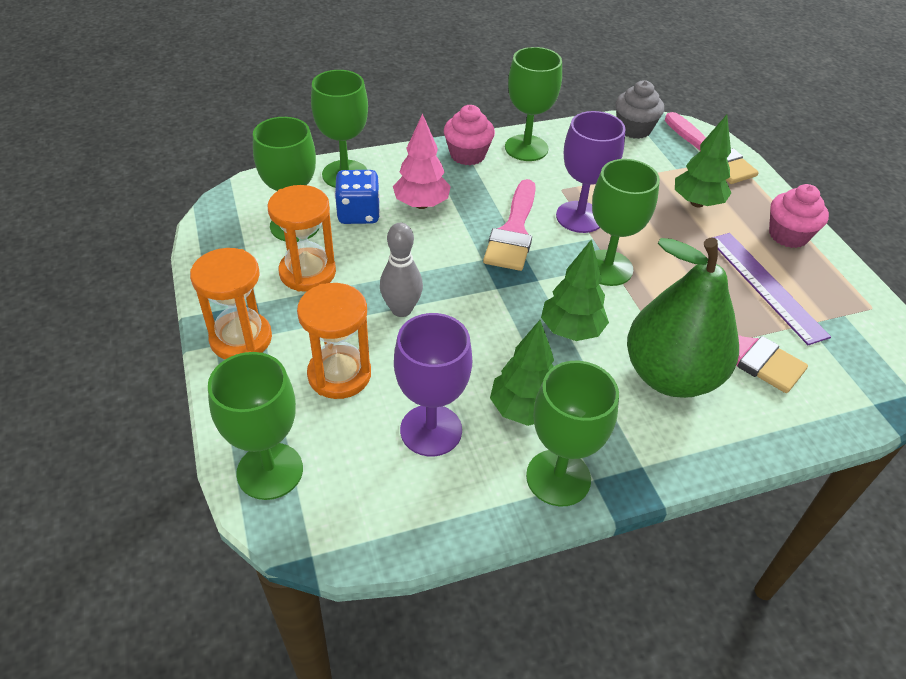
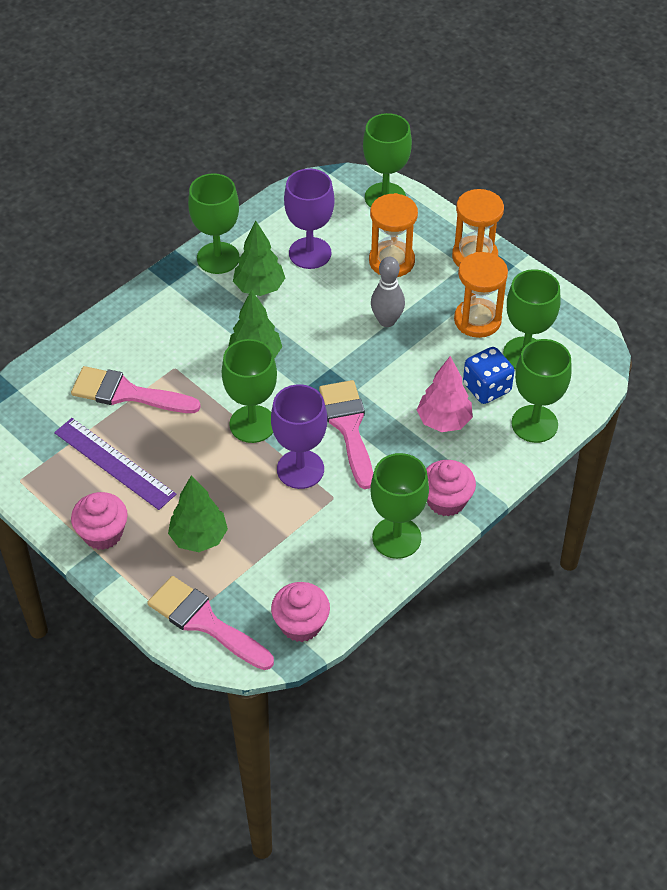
camera: 155 degrees right, 5 degrees up
grey cupcake [615,81,664,139] -> pink cupcake [271,582,330,642]
green pear [627,238,739,398] -> none

